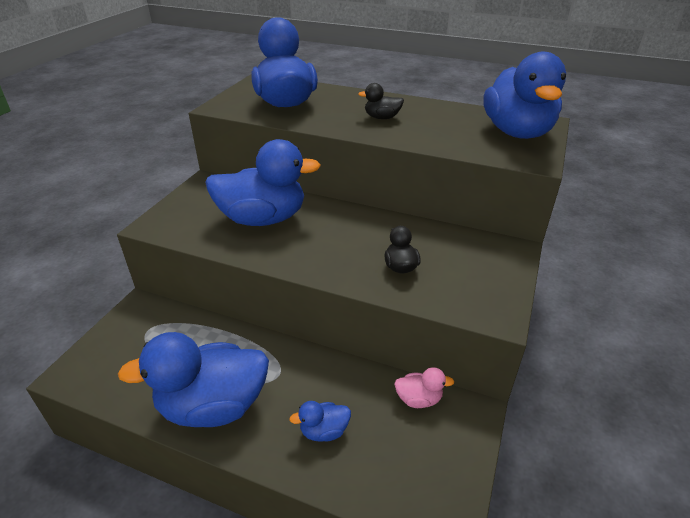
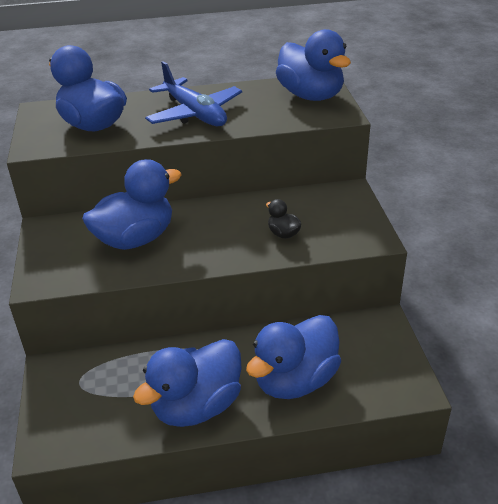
camera: 30 degrees left, 0 degrees up
blue duck [289,401,351,442] -> blue duck [246,315,341,399], size x2.29
black duck [358,83,404,119] -> blue plane [145,61,242,126]
pink duck [394,367,454,408] -> none

